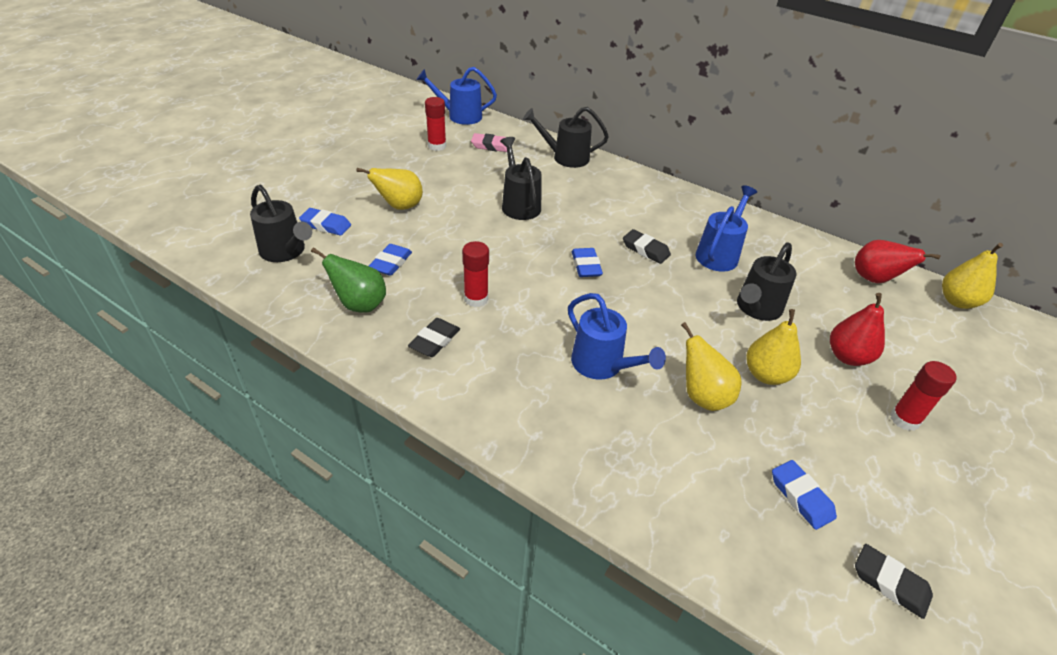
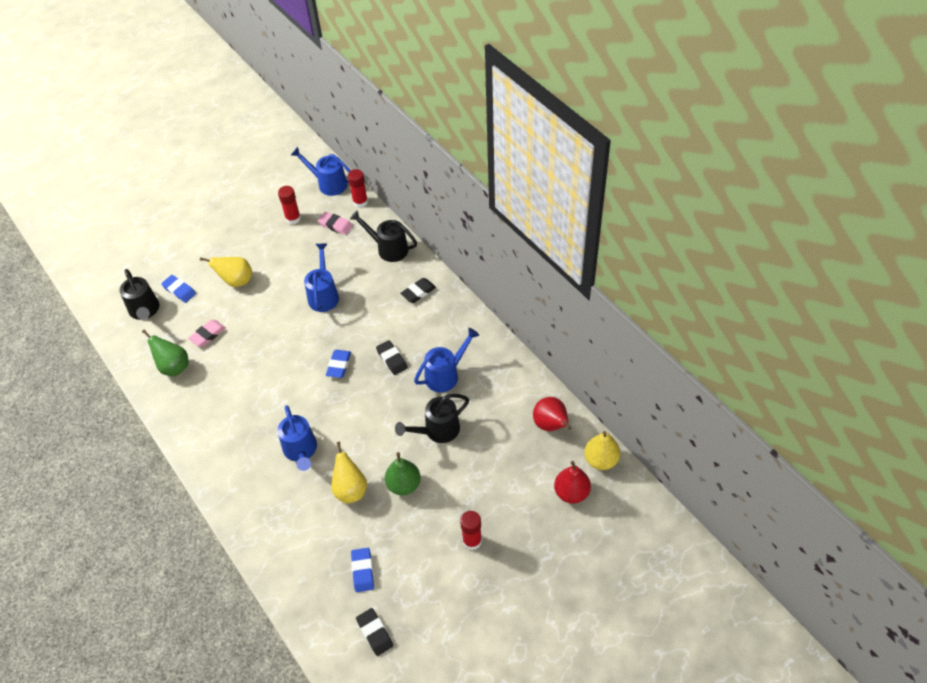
camera: 25 degrees right, 10 degrees up
blue eraser [369,244,412,276] -> pink eraser [188,320,226,347]
black eraser [408,318,460,357] -> black eraser moved to [400,278,436,303]
red glue stick [462,241,489,307] -> red glue stick moved to [348,169,368,208]
black watering can [500,137,542,220] -> blue watering can [304,244,339,312]
yellow pear [746,309,801,385] -> green pear [385,452,421,495]
red pear [830,293,885,366] -> red pear moved to [554,461,591,504]

